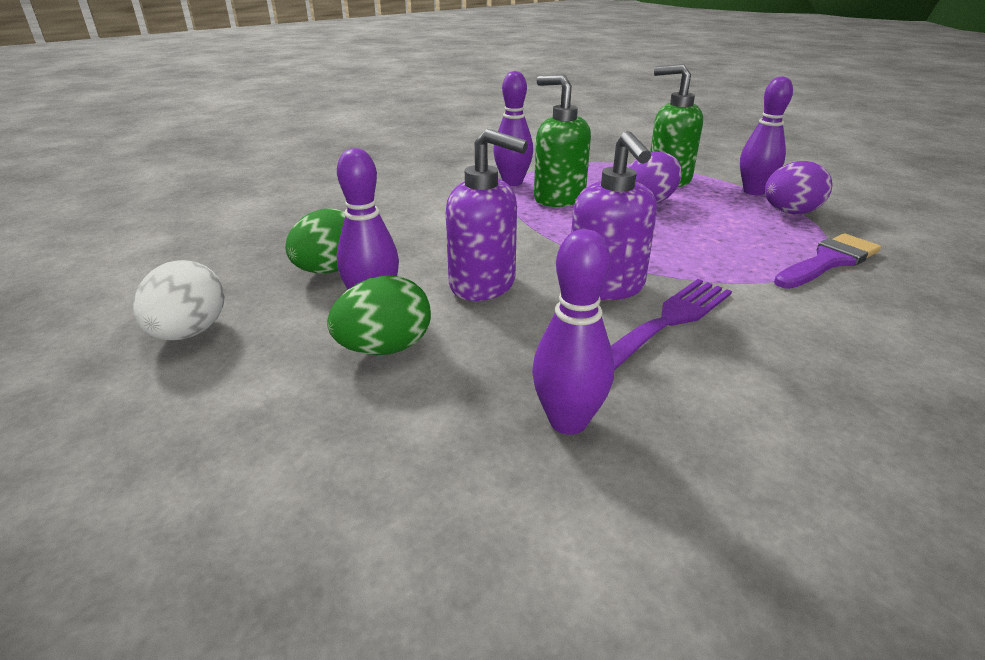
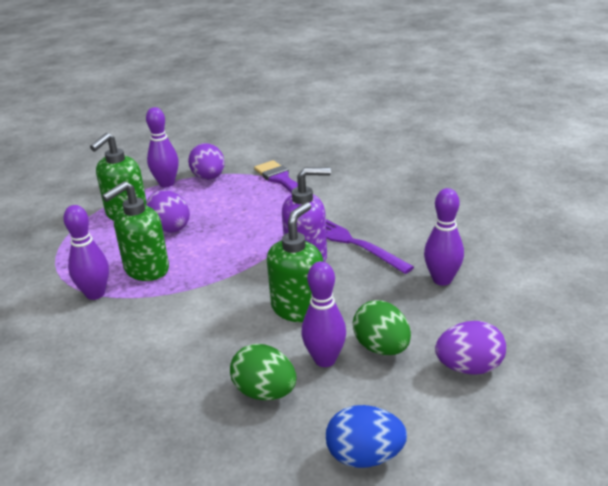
camera: 85 degrees left, 0 degrees up
white egg [133,260,224,341] -> blue egg [326,405,407,468]
purple soap dispenser [446,129,528,301] -> green soap dispenser [267,202,324,322]
none -> purple egg [435,321,506,375]

